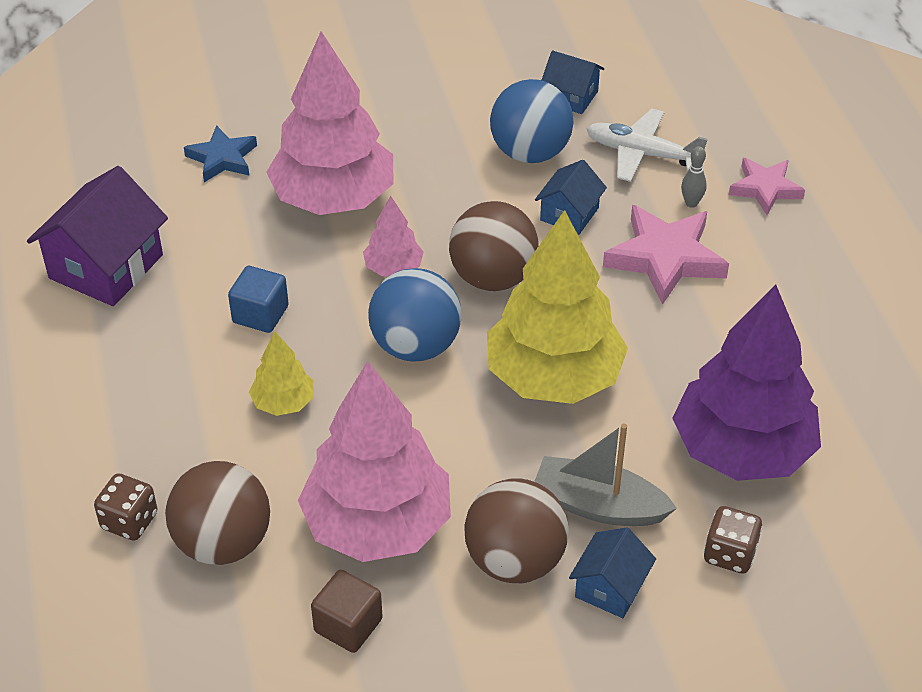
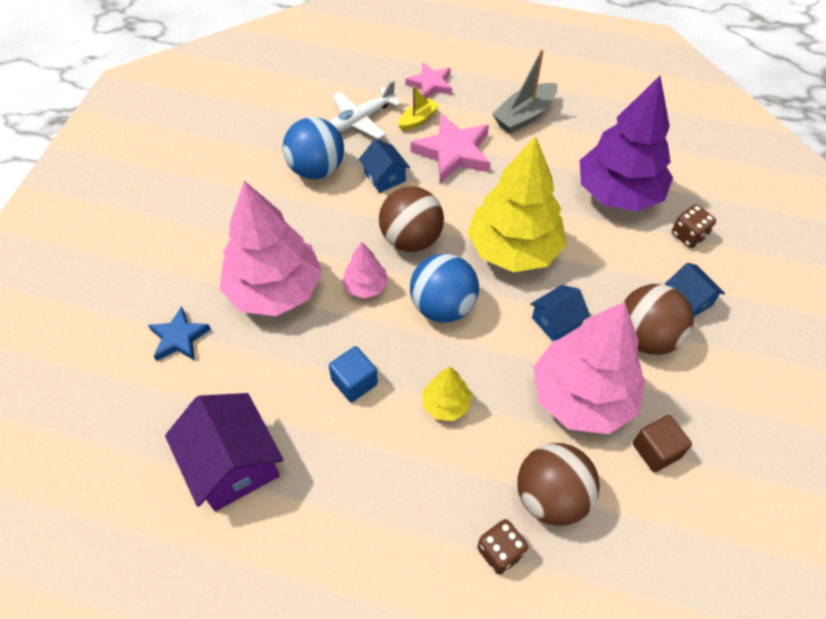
camera: 60 degrees left, 10 degrees up
grey boat [534,424,677,526] -> grey boat moved to [492,49,557,133]
blue house [542,50,604,114] -> blue house moved to [530,285,590,341]
grey bowling pin [681,146,707,208] -> yellow boat [398,86,439,131]

